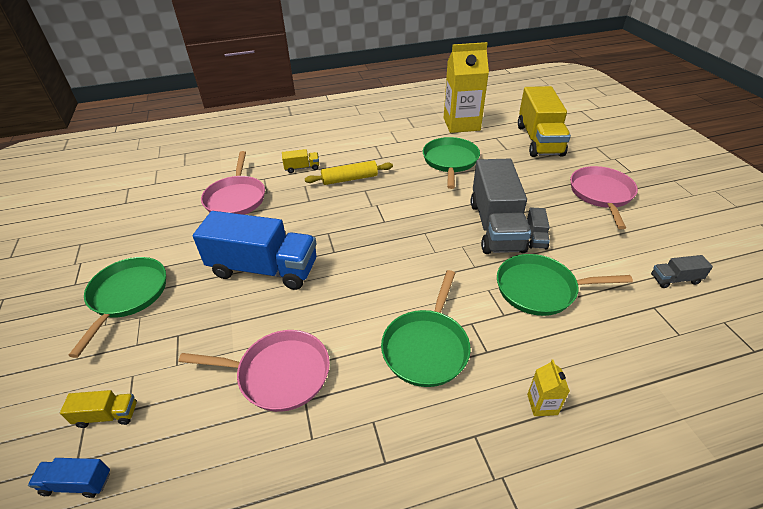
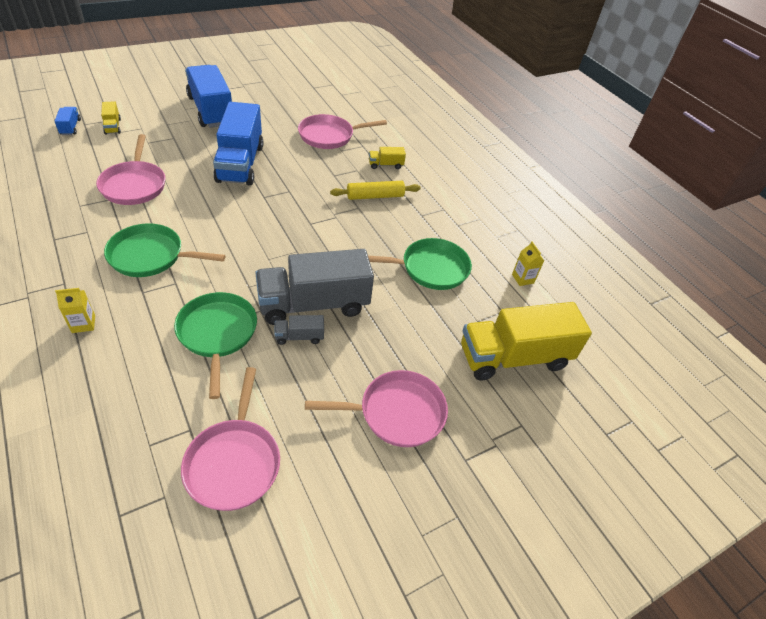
camera: 70 degrees right, 5 degrees up
green pan [68,257,166,358] -> blue truck [185,65,232,128]
yellow truck [282,149,319,173] -> yellow truck turned 105 degrees clockwise [369,147,406,169]
yellow rolling pin [305,160,393,185] -> yellow rolling pin turned 75 degrees counterclockwise [330,181,421,200]
yellow carton [444,42,489,133] -> yellow carton [512,241,544,286], size x0.41
grey truck [651,255,713,288] -> pink pan [181,367,280,511]

